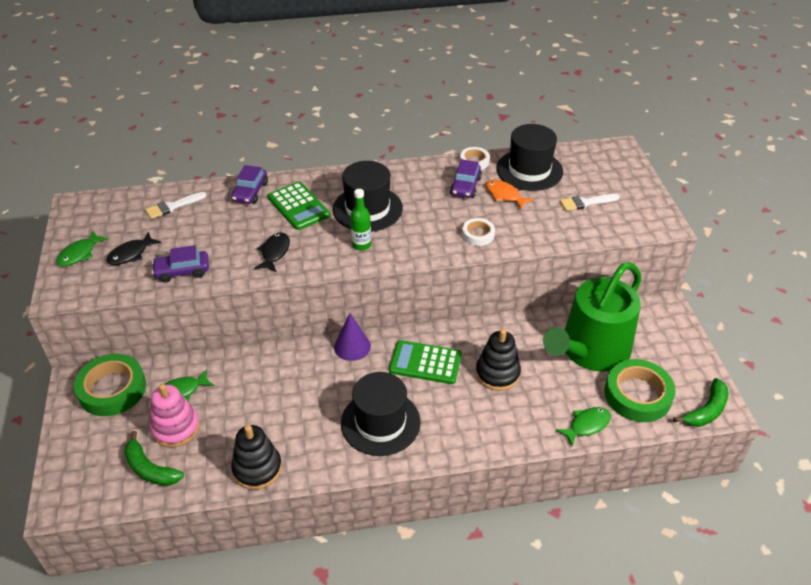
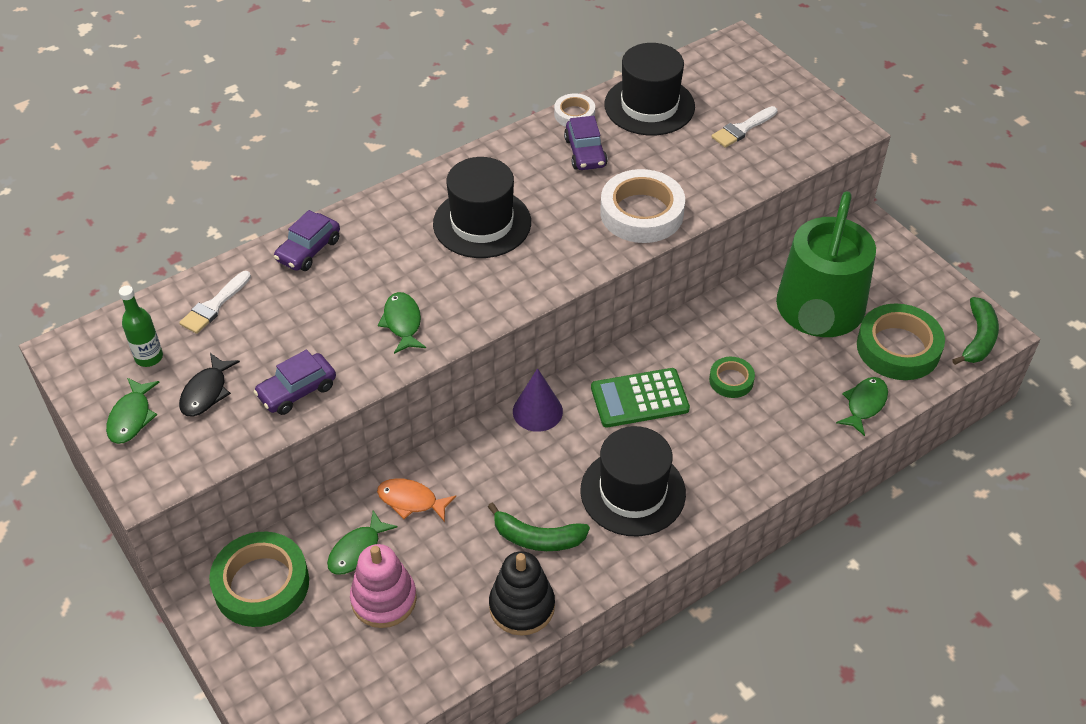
camera: 25 degrees left, 5 degrees up
green banana [124,431,184,486] -> green banana moved to [488,503,590,551]
purple car [231,165,268,204] -> purple car turned 45 degrees clockwise [274,210,340,271]
black fish [255,232,290,272] -> green fish [378,292,426,354]
green calculator [268,182,330,230] -> none
green bottle [350,189,371,251] -> green bottle moved to [119,285,163,367]
white tape [462,218,495,246] -> white tape [600,169,685,243], size x1.91
black stacking toy [476,329,521,391] -> green tape [709,357,755,398]
orange fish [486,180,534,210] -> orange fish moved to [377,478,456,522]

